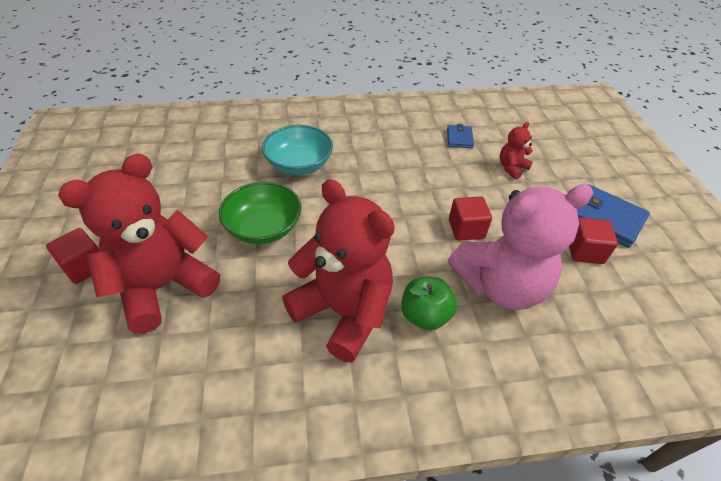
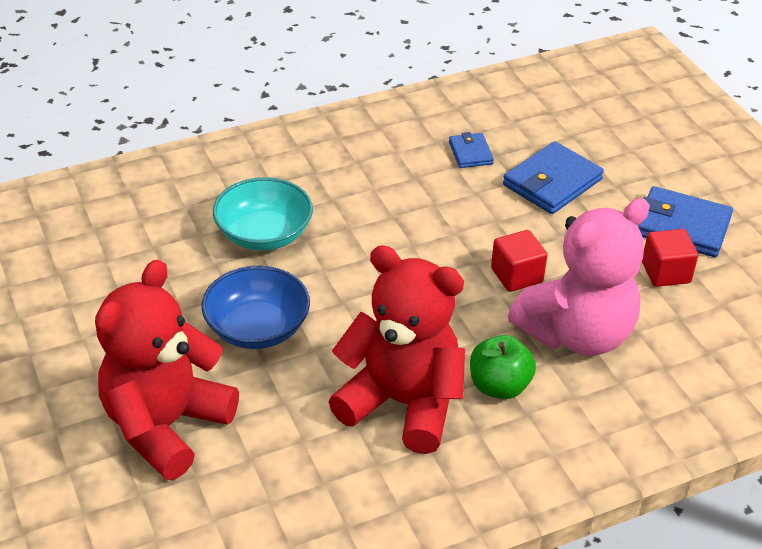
camera: 15 degrees left, 5 degrees down
red cube [46,228,98,284] -> none
green bowl [219,182,302,244] -> blue bowl [201,266,310,349]
red teddy bear [500,122,533,180] -> blue wallet [503,141,604,214]

